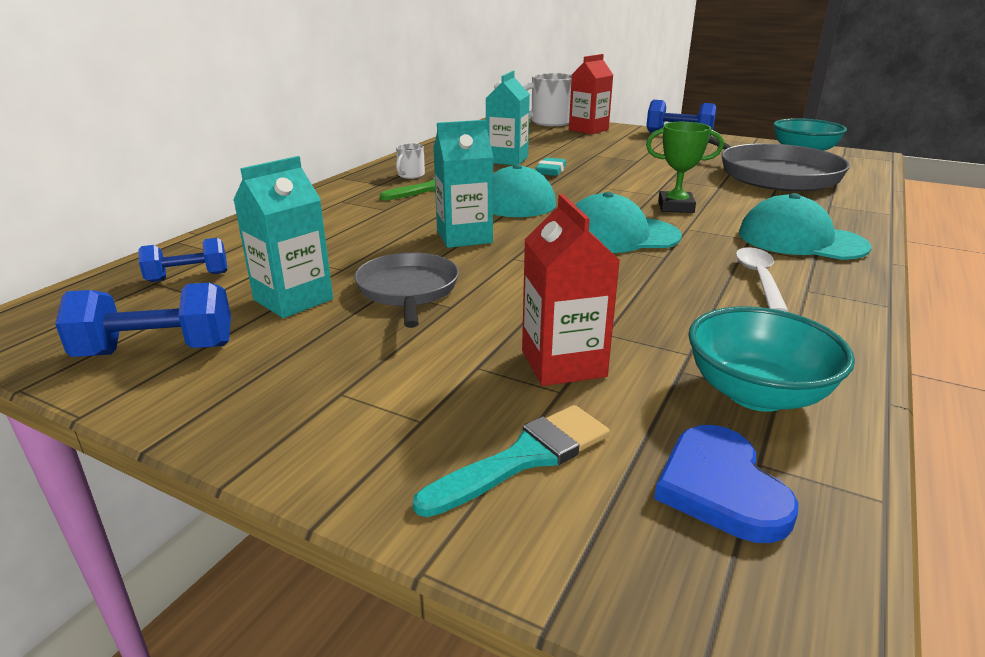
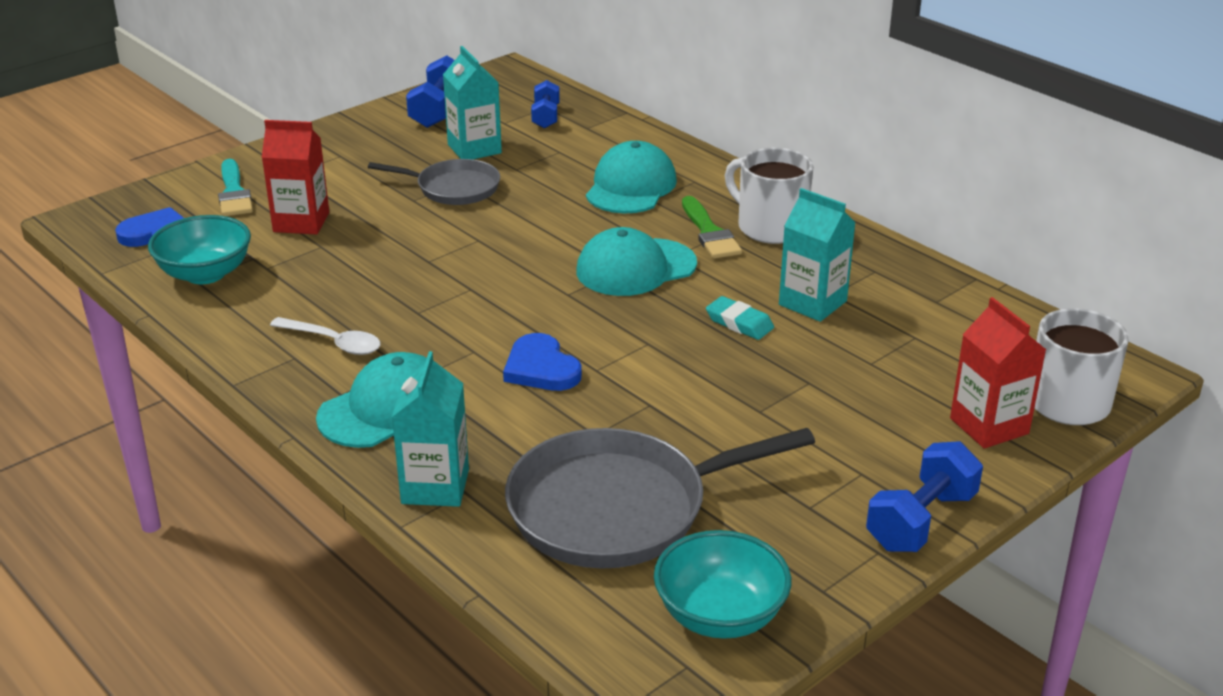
camera: 110 degrees right, 5 degrees up
white mug [396,143,425,179] -> white mug [725,148,814,244], size x2.03
turquoise carton [433,120,493,248] -> turquoise carton moved to [392,351,469,507]
turquoise cap [575,192,682,253] -> turquoise cap moved to [586,141,677,213]
green trophy [646,122,724,213] -> blue heart [503,333,582,391]

